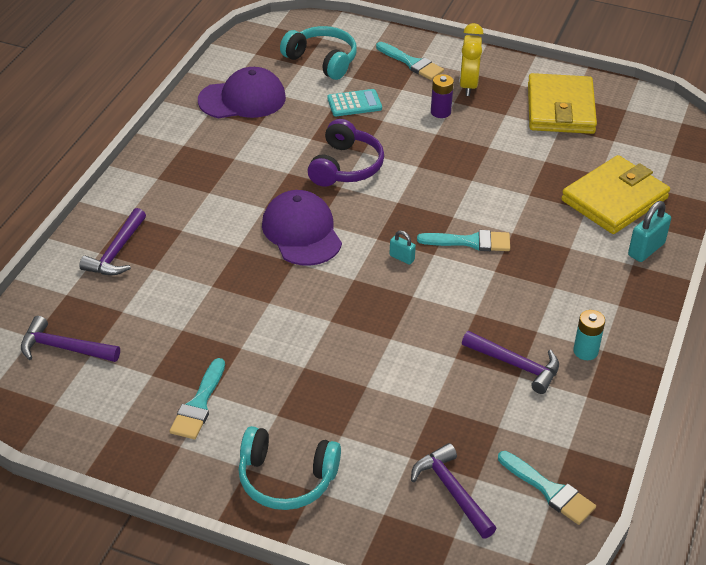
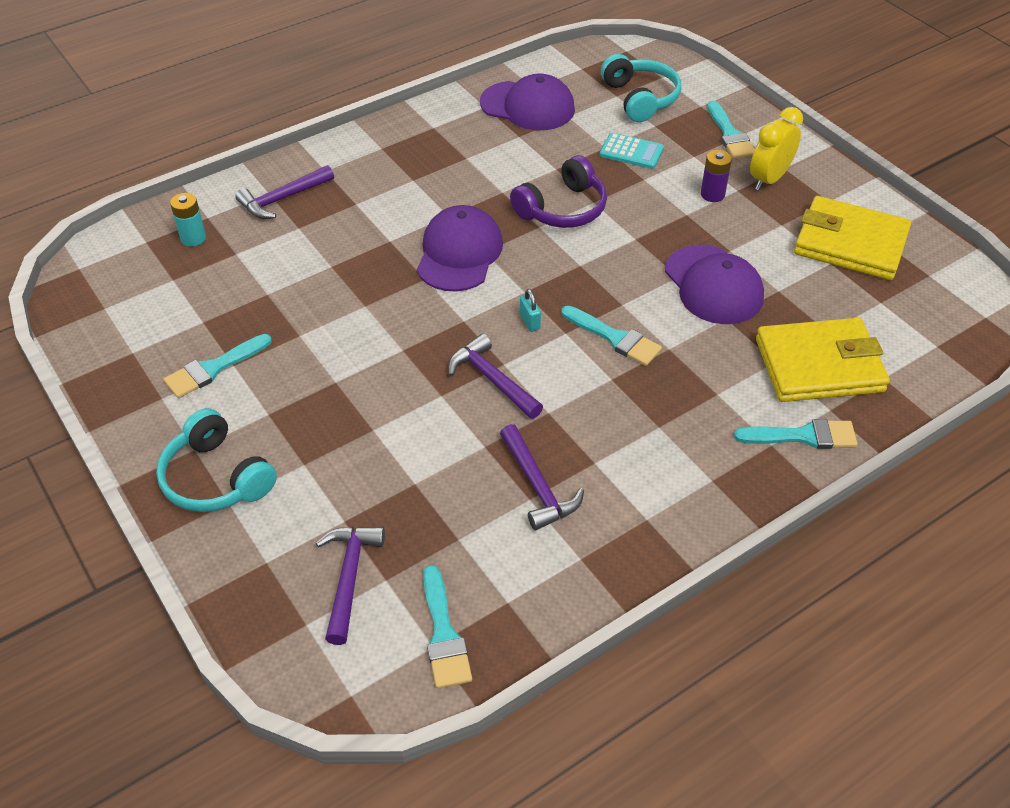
camera: 35 degrees right, 5 degrees up
purple hammer [21,316,120,362] -> purple hammer moved to [448,334,543,419]
yellow wallet [528,73,597,134] -> yellow wallet turned 75 degrees clockwise [794,196,911,280]
turquoise battery [573,310,605,360] -> turquoise battery moved to [170,193,206,247]
turquoise padlock [628,201,671,262] -> turquoise brush [734,419,857,449]
none -> purple cap [665,245,764,324]

